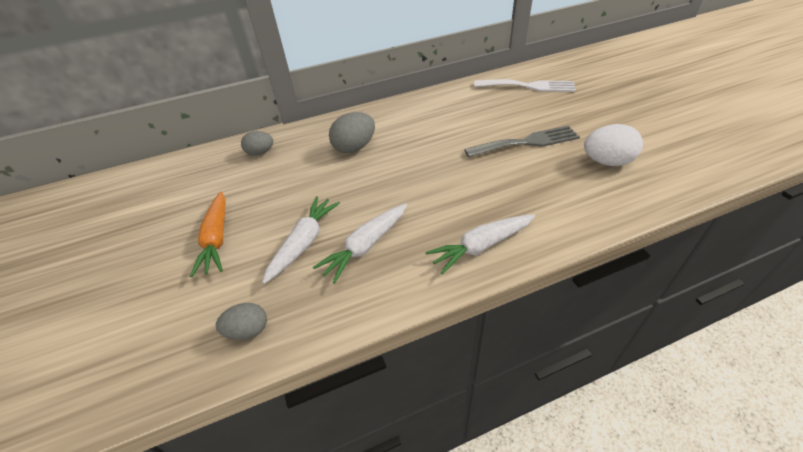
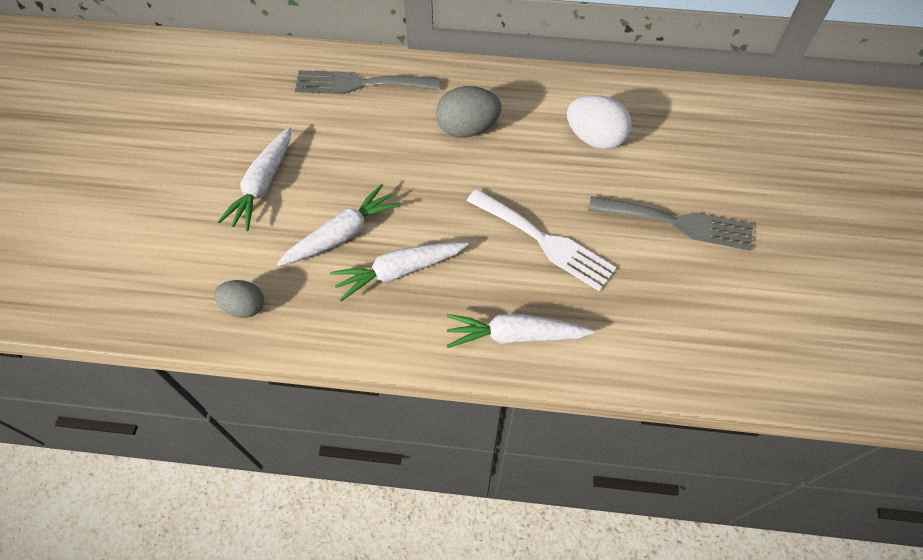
camera: 25 degrees right, 15 degrees up
orange carrot [190,192,226,277] -> white carrot [218,127,291,231]
grey egg [241,131,273,156] -> grey fork [295,70,440,94]
white fork [474,79,576,92] -> white fork moved to [467,189,616,291]
white egg [584,124,643,166] -> white egg moved to [567,95,632,149]

